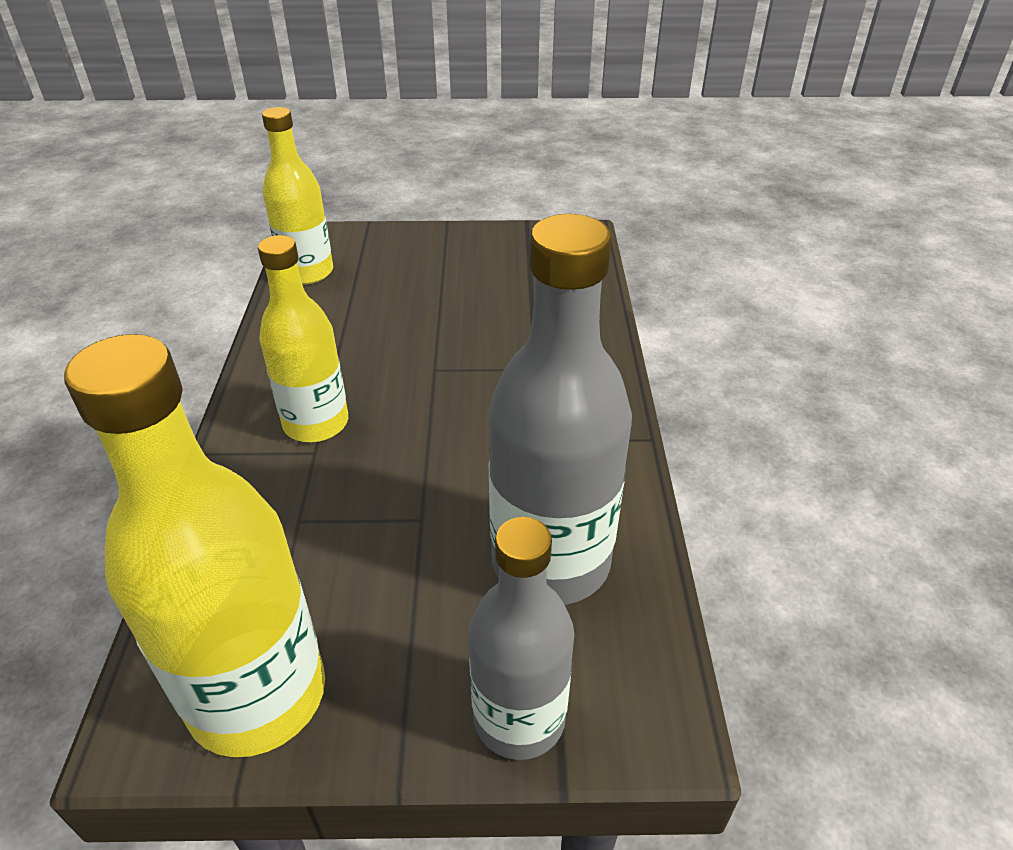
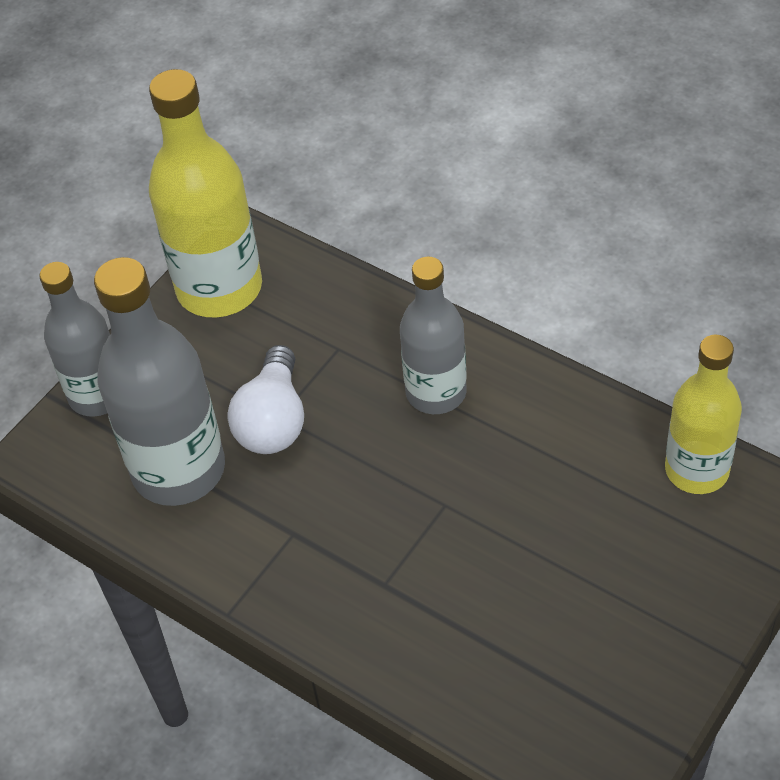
camera: 130 degrees right, 10 degrees up
yellow bottle [258,235,348,442] -> grey bottle [400,257,467,414]
none -> white light bulb [228,345,304,454]

